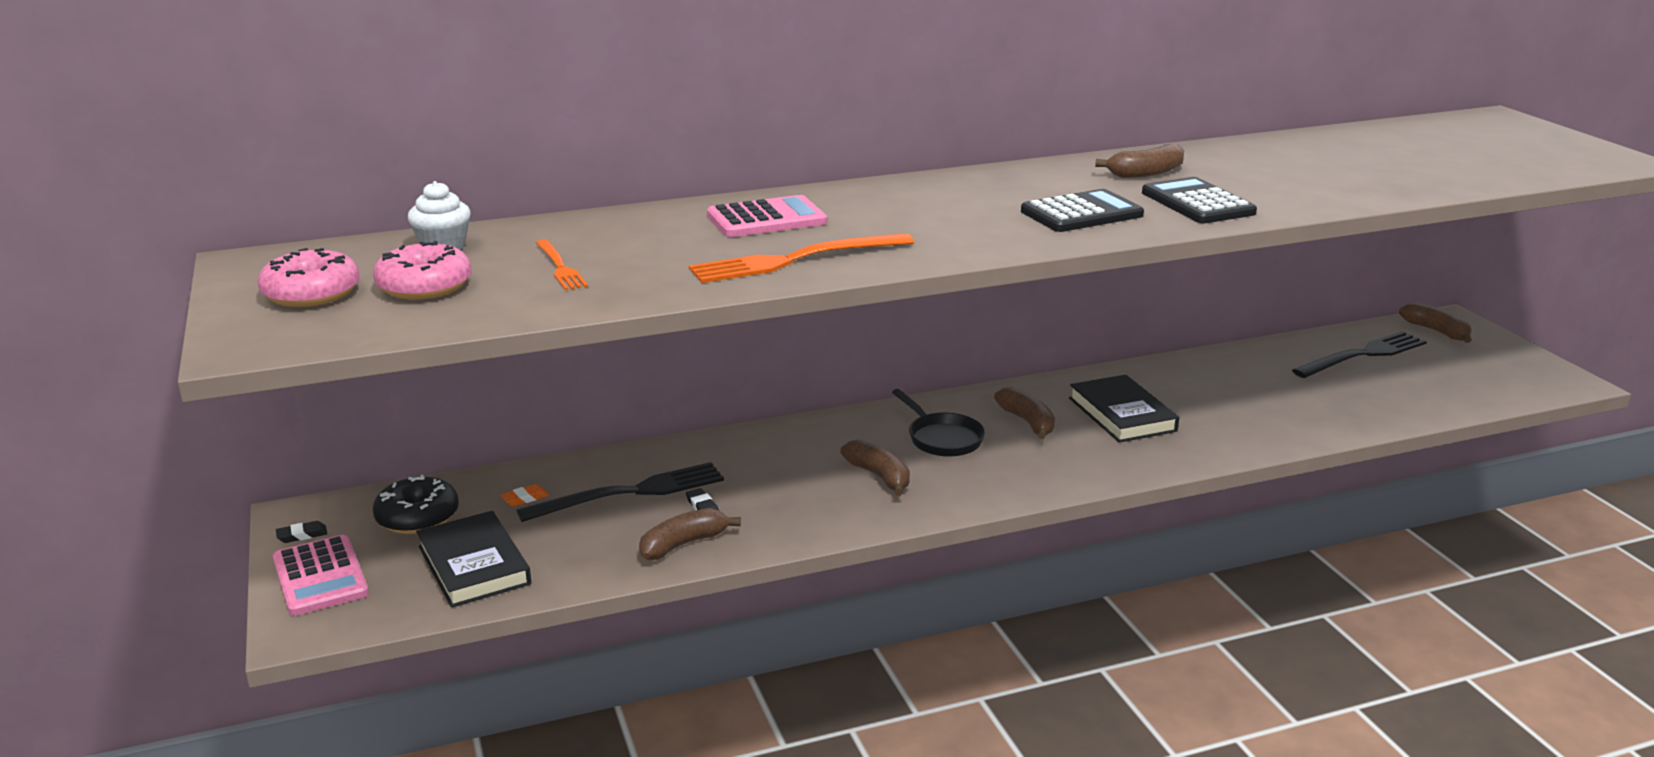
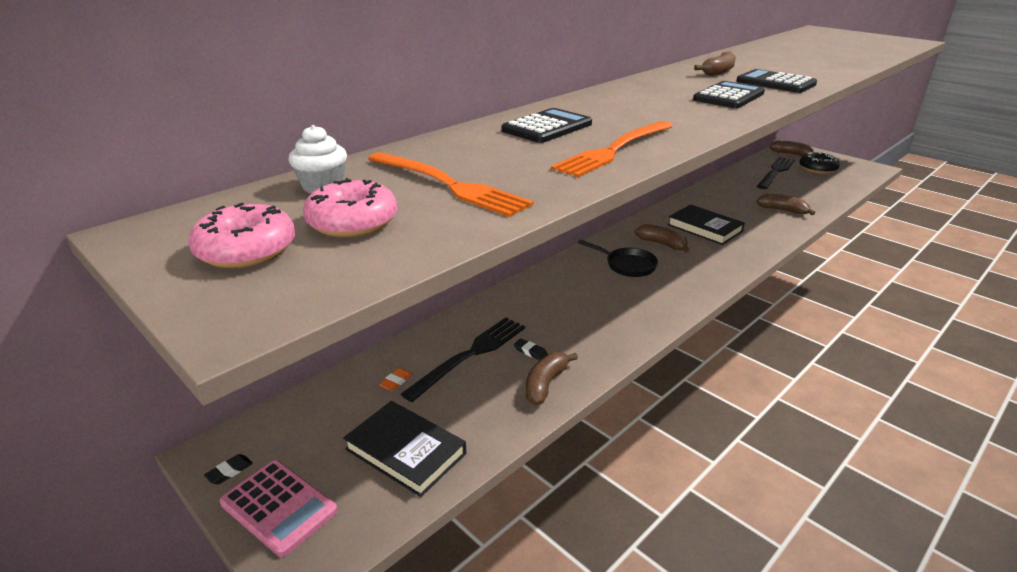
camera: 25 degrees left, 5 degrees up
black donut [373,475,459,534] -> black donut moved to [799,152,840,174]
orange fork [536,239,588,290] -> orange fork [368,152,534,217], size x1.78
pink calculator [707,195,827,237] -> black calculator [502,108,592,143]
brown banana [840,440,910,496] -> brown banana moved to [756,194,815,215]

